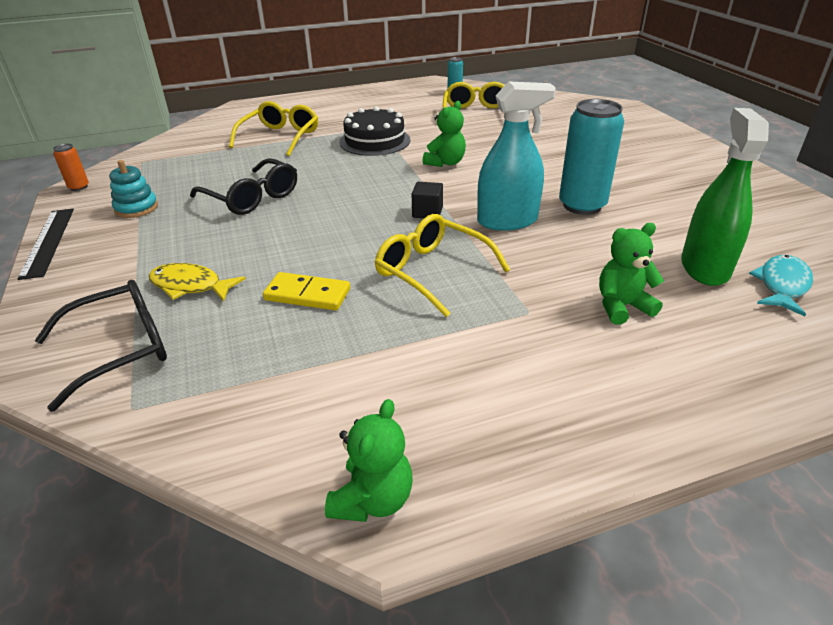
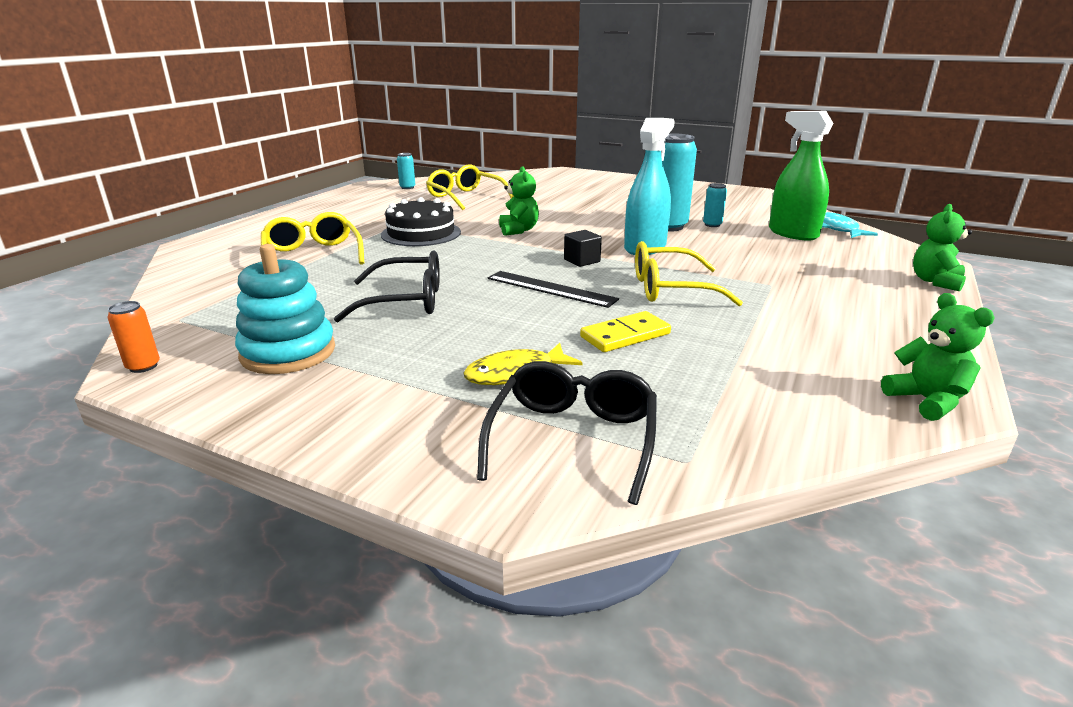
camera: 45 degrees left, 10 degrees down
black ruler [18,209,74,280] -> black ruler moved to [488,271,619,308]
turquoise stacking toy [109,160,158,218] -> turquoise stacking toy [235,244,335,374], size x1.58
green teddy bear [599,223,664,325] -> green teddy bear moved to [913,204,972,291]
none -> turquoise can [703,183,727,227]

